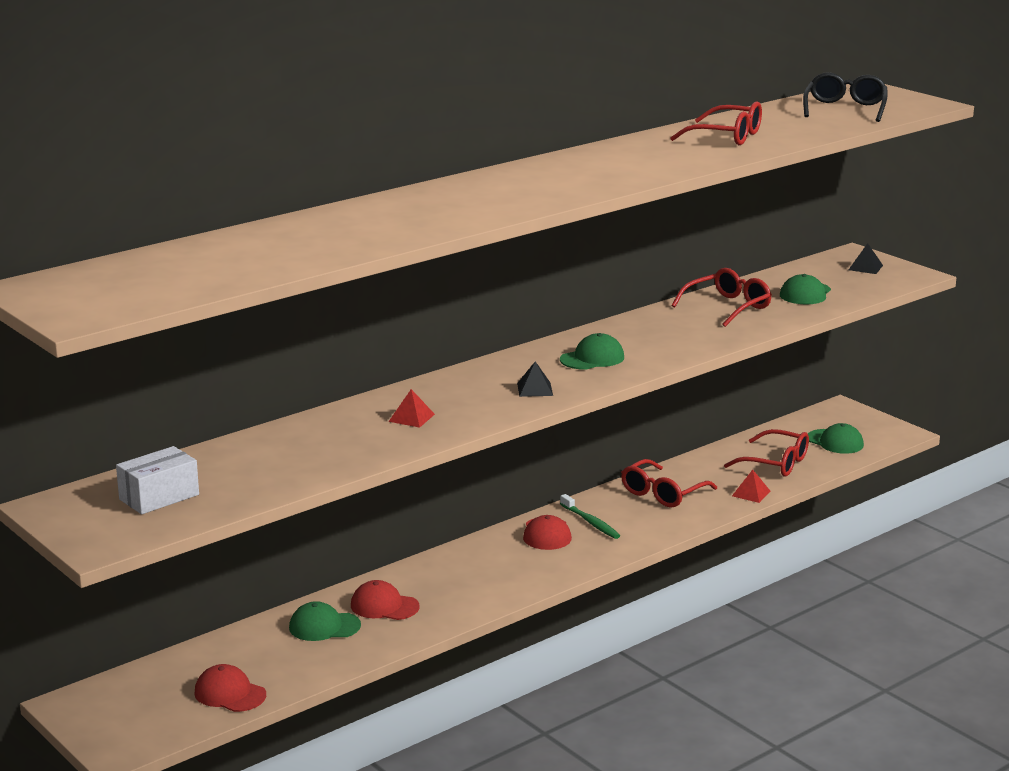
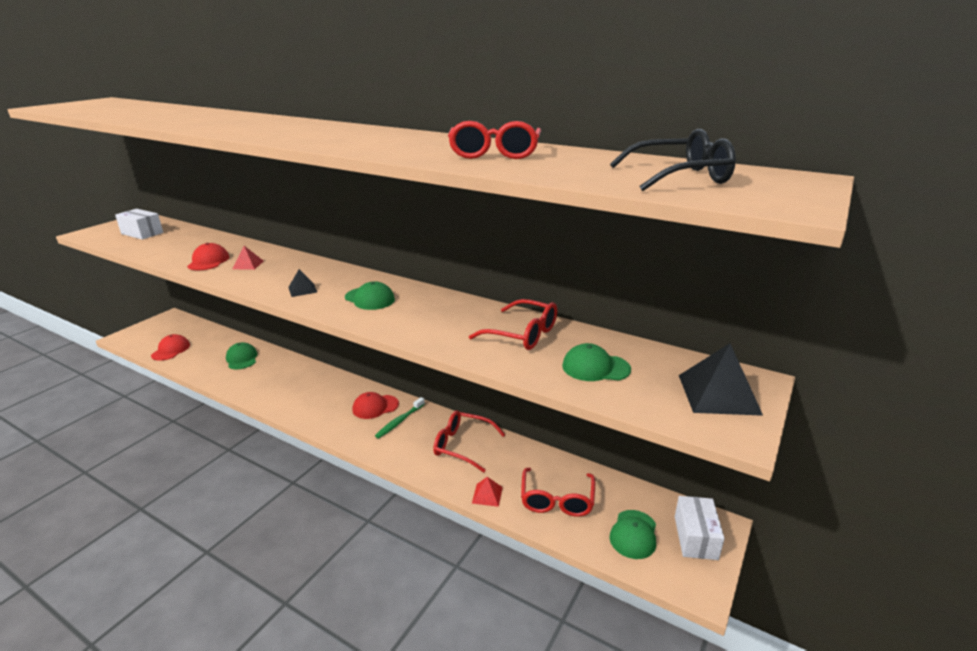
camera: 70 degrees right, 5 degrees up
red cap [351,580,420,620] -> red cap moved to [187,243,229,271]
black pyramid [849,243,883,274] -> black pyramid [679,343,763,416], size x1.88
none -> white box [675,496,725,560]

